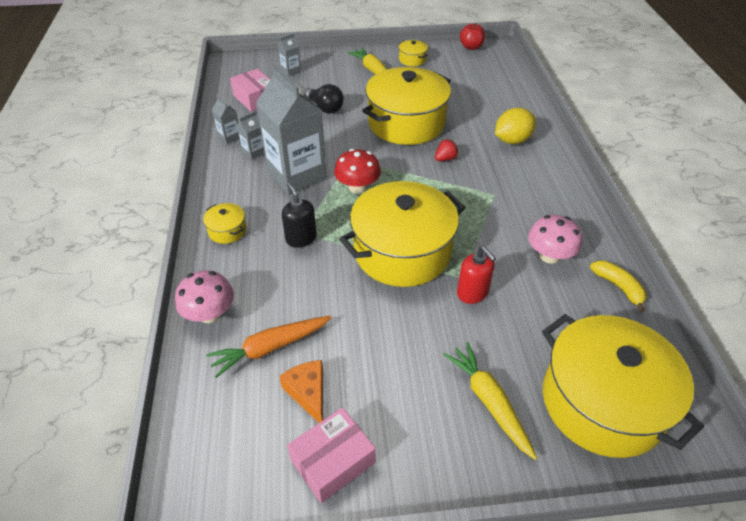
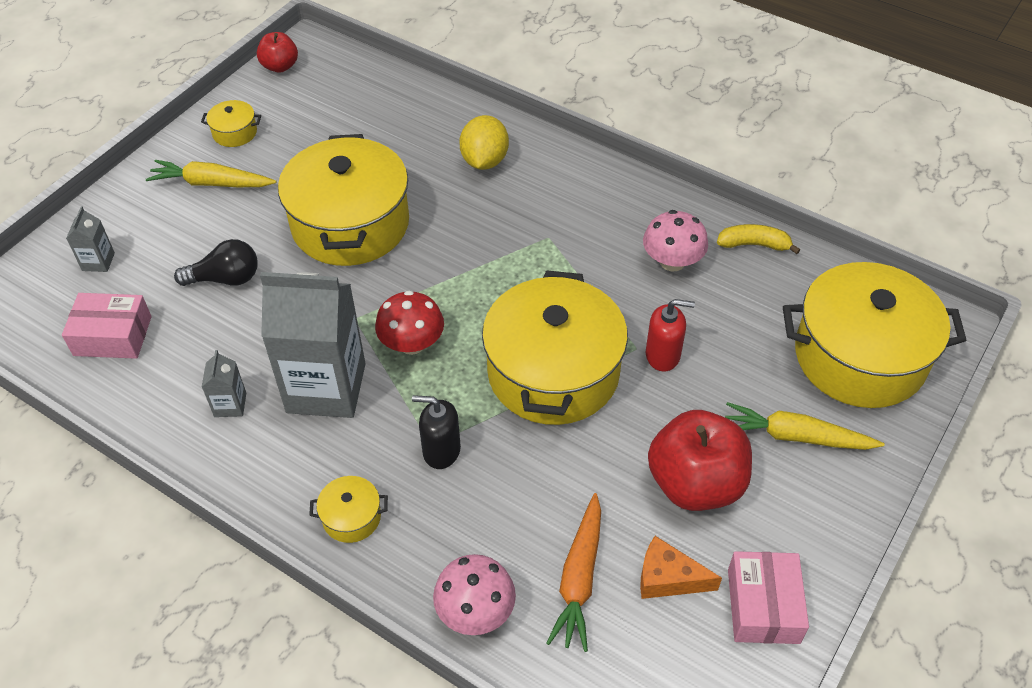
camera: 50 degrees left, 5 degrees up
grey carton [212,96,239,144] -> none
red strawberry [435,139,458,161] -> none
none -> red apple [648,410,752,511]

